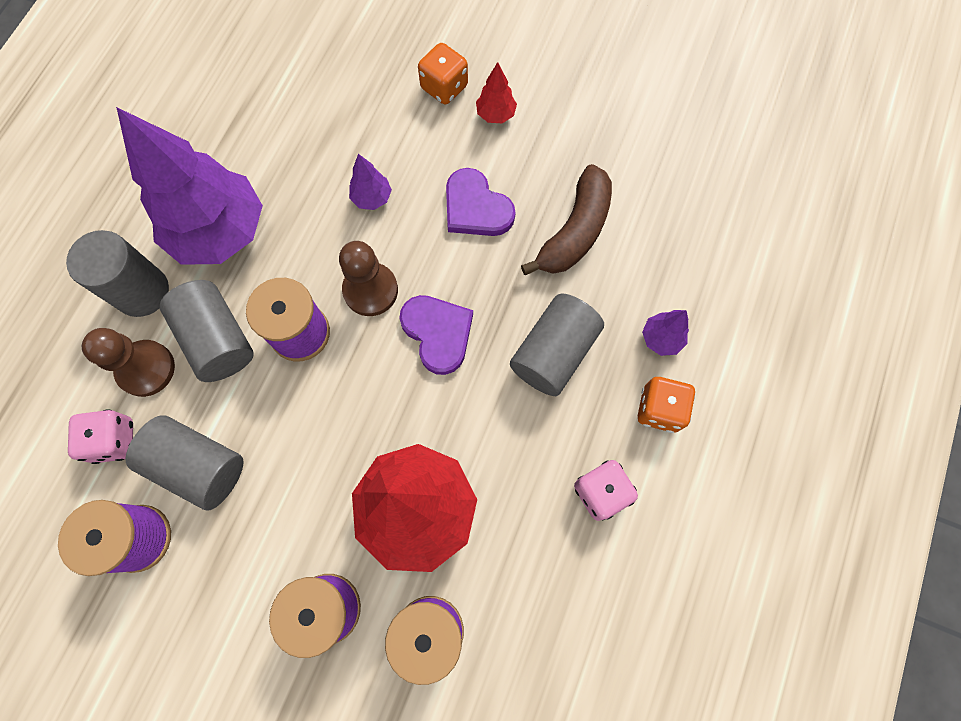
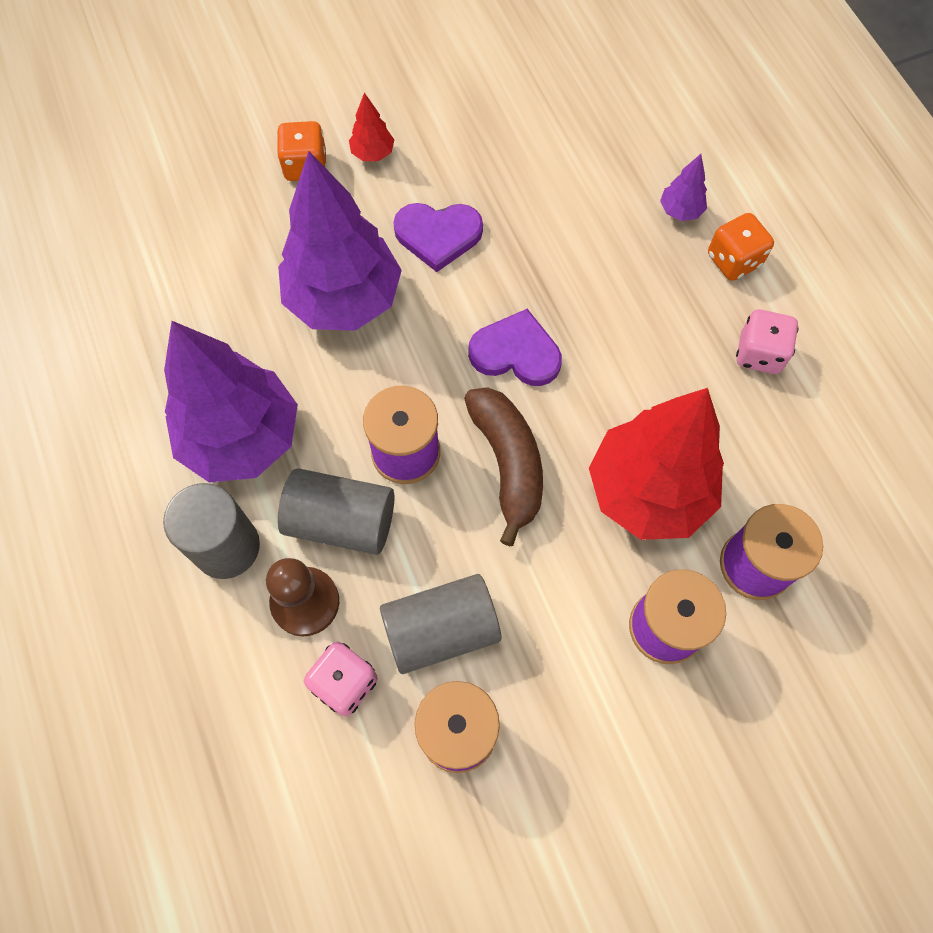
camera: 45 degrees left, 5 degrees down
brown pawn [339,241,398,316] -> none
purple tree [349,154,392,210] -> purple tree [278,151,402,331], size x2.47
grey cylinder [510,294,604,396] -> none
brown banana [521,164,612,275] -> brown banana moved to [464,387,543,546]

